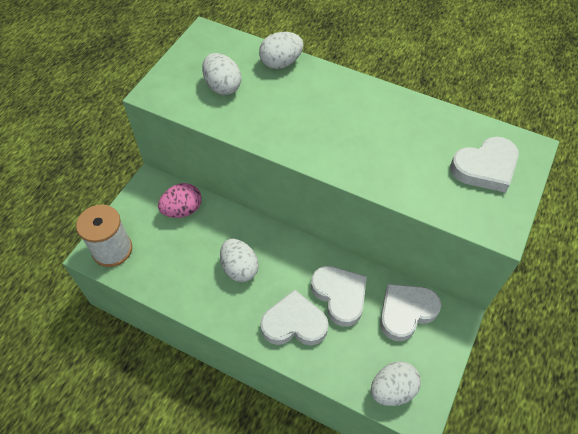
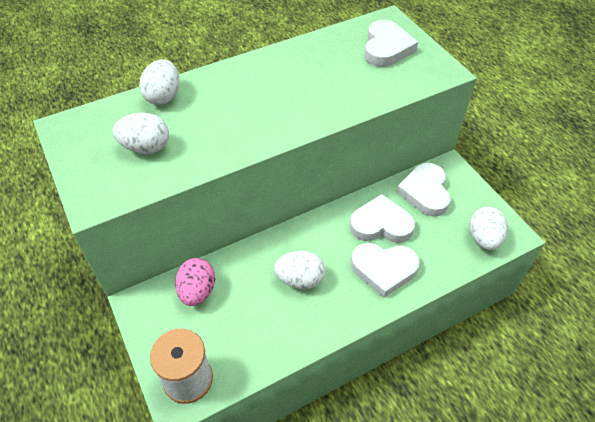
camera: 55 degrees left, 5 degrees down
white heart [260,289,329,345] -> white heart turned 120 degrees counterclockwise [351,243,420,298]

